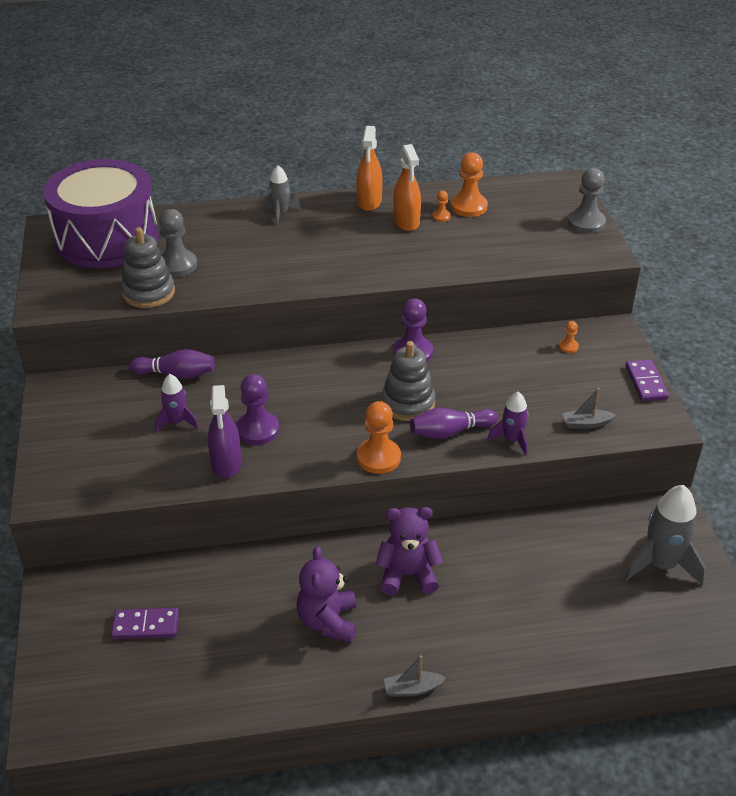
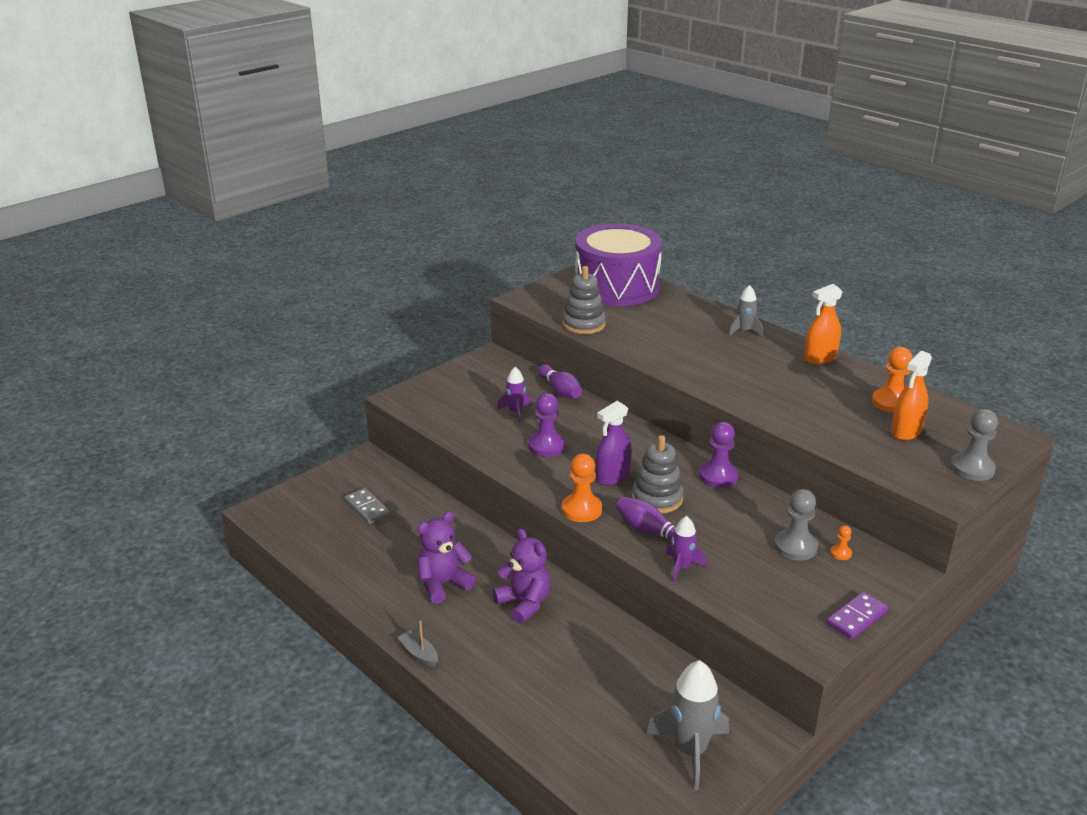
camera: 55 degrees right, 10 degrees down
purple domino [111,608,179,639] -> grey domino [344,488,390,524]
grey pawn [159,209,197,277] -> grey pawn moved to [774,489,818,561]
purple spray bottle [208,385,241,478] -> purple spray bottle moved to [596,401,632,486]
orange spray bottle [393,144,421,231] -> orange spray bottle moved to [891,351,932,440]
orange pawn [432,190,451,222] -> none
grey boat [562,388,616,429] -> none

